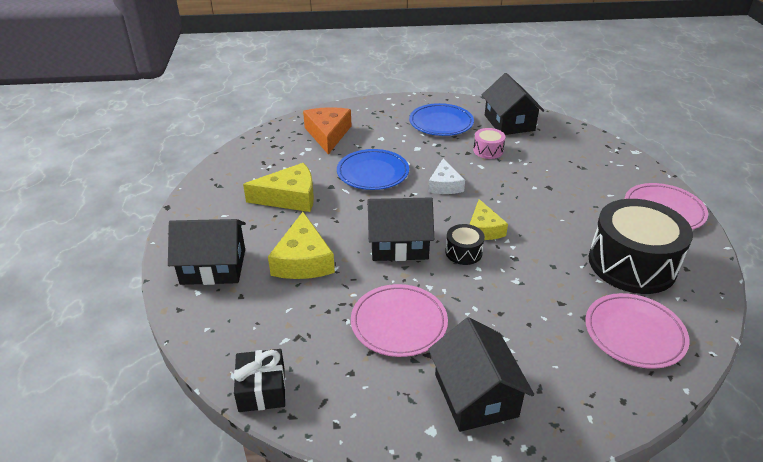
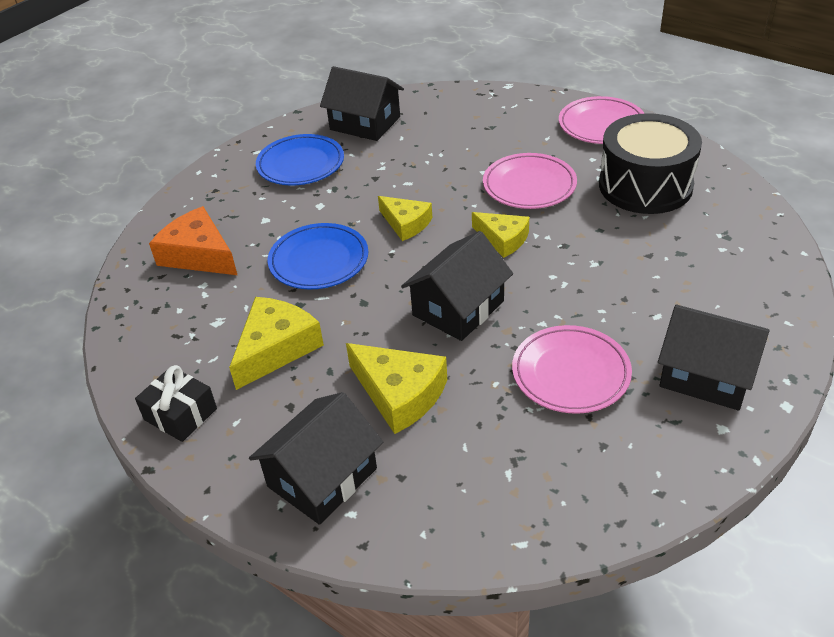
camera: 45 degrees left, 5 degrees up
black gift [234,349,285,412] -> black gift moved to [135,365,217,442]
white cheese [428,159,465,194] -> yellow cheese [378,196,432,241]
black drum [445,224,485,265] -> none
pink drum [473,128,505,159] -> none
pink plate [585,293,689,369] -> pink plate moved to [483,153,577,209]

